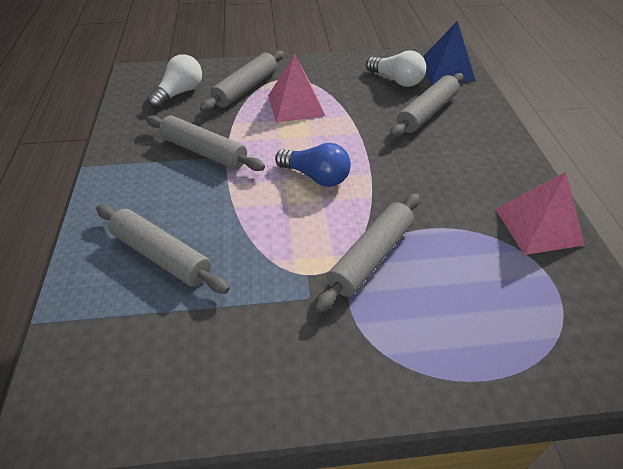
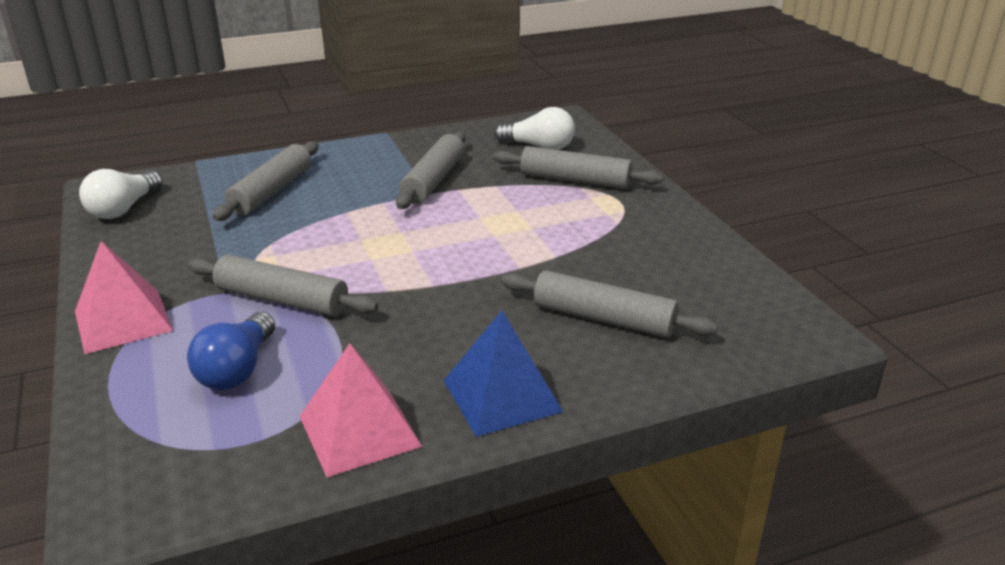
camera: 75 degrees right, 15 degrees down
pink pyramid [268,54,325,123] -> pink pyramid moved to [75,241,173,354]
blue light bulb [275,143,351,187] -> blue light bulb moved to [187,312,275,390]
white light bulb [366,50,426,87] -> white light bulb moved to [79,169,163,219]
blue pyramid [423,21,476,84] -> blue pyramid moved to [443,311,563,437]

